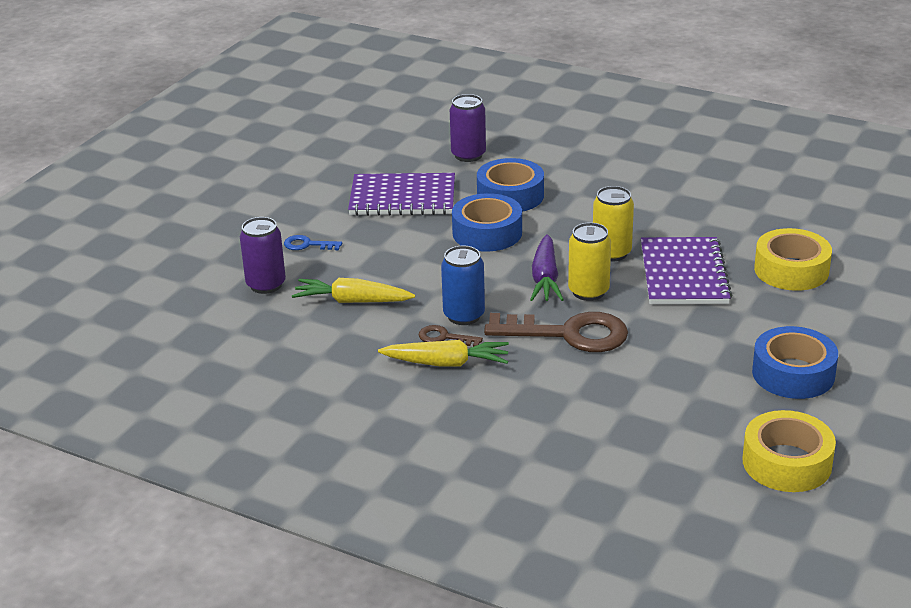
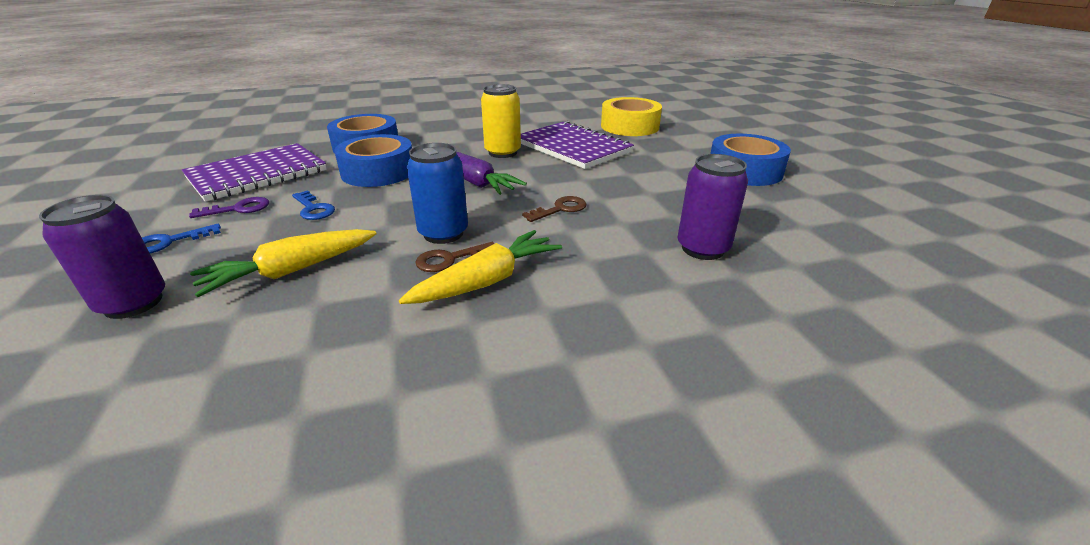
camera: 45 degrees left, 0 degrees up
purple can [450,94,486,162] -> purple can moved to [678,154,748,260]
brown key [484,312,628,352] -> brown key [522,196,586,222], size x0.46
yellow can [568,222,611,301] -> none
yellow tape [742,410,836,492] -> none
none -> purple key [189,197,269,218]
none -> blue key [292,190,335,220]

